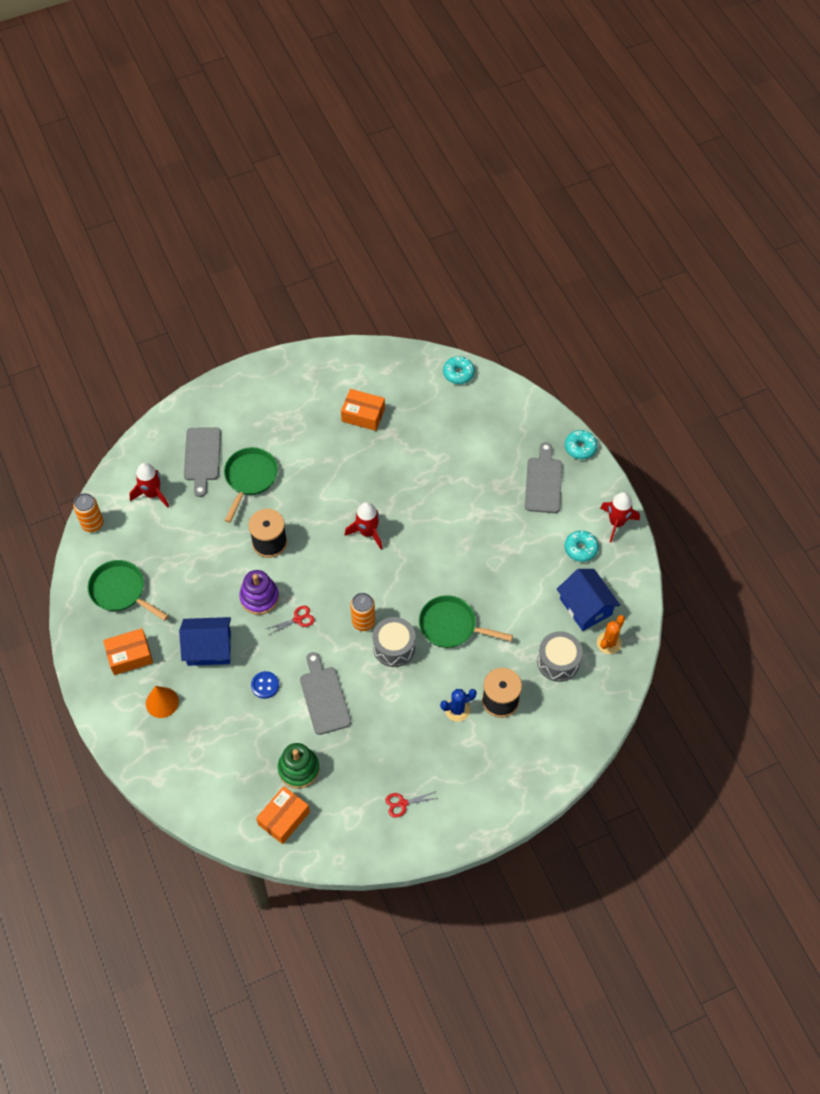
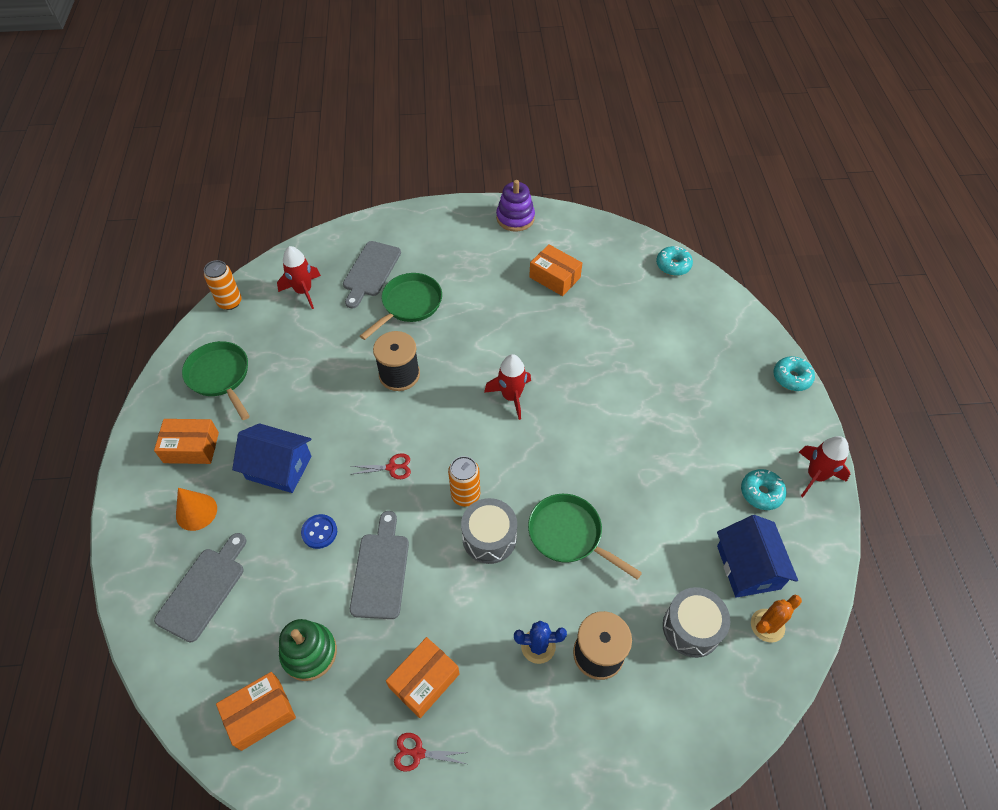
camera: 20 degrees right, 5 degrees down
purple stacking toy [239,570,279,615] -> purple stacking toy moved to [496,180,535,232]
grey cutting board [525,442,562,513] -> grey cutting board moved to [154,533,246,642]
none -> orange box [386,637,459,718]

